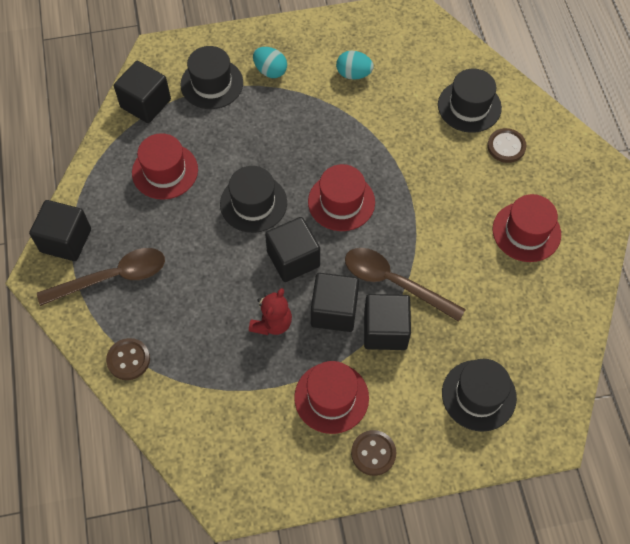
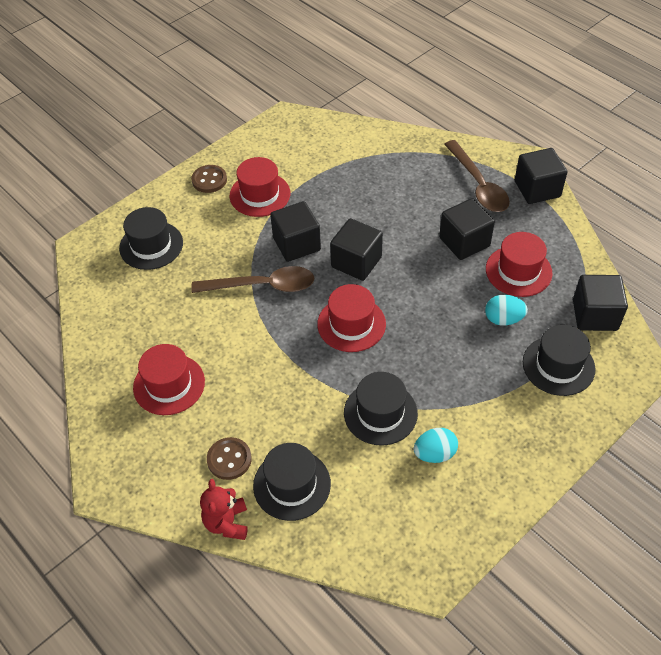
camera: 150 degrees right, 10 degrees down
brown spoon [37,248,165,306] -> brown spoon turned 60 degrees counterclockwise [444,140,510,212]
brown button [106,338,150,380] -> none
black hat [220,166,287,233] -> black hat moved to [344,372,418,446]
red teddy bear [249,288,292,335] -> red teddy bear moved to [200,479,248,540]
turquoise egg [253,47,287,78] -> turquoise egg moved to [485,295,528,326]
black cube [364,294,411,350] -> black cube moved to [439,198,495,260]

